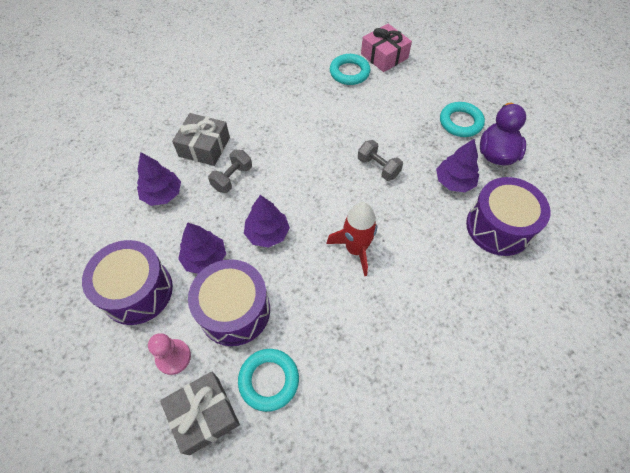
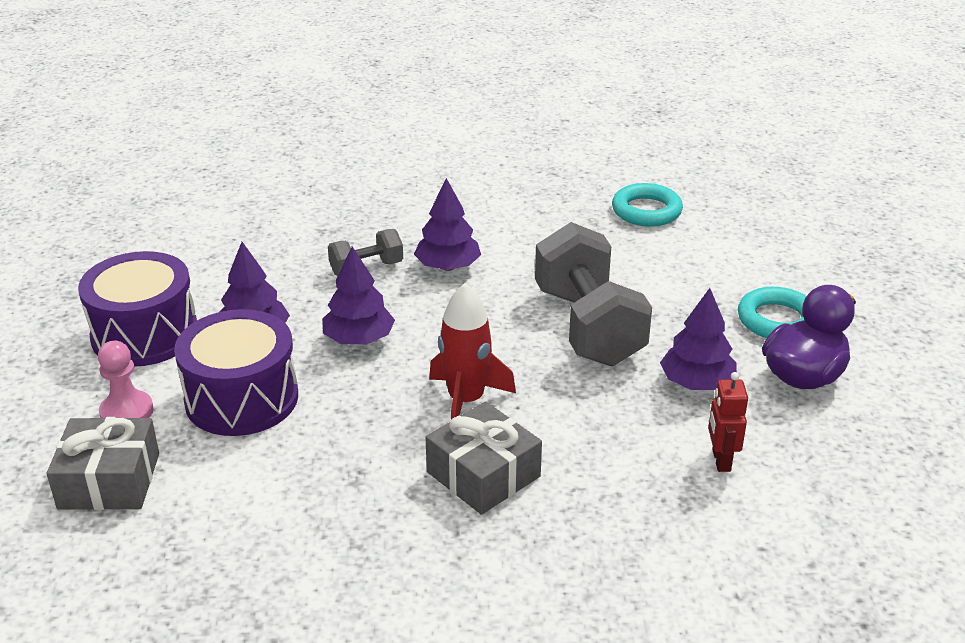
camera: 30 degrees right, 25 degrees down
purple tree [137,152,181,206] -> purple tree moved to [414,178,481,271]
grey gift [172,113,230,166] -> grey gift moved to [425,401,542,515]
turquoise ring [238,349,299,412] -> none
grey dumbbell [358,140,403,181] -> grey dumbbell [535,222,652,366], size x2.01
pink gift [361,24,412,72] -> none
purple drum [466,177,550,256] -> red robot [708,372,748,472]

